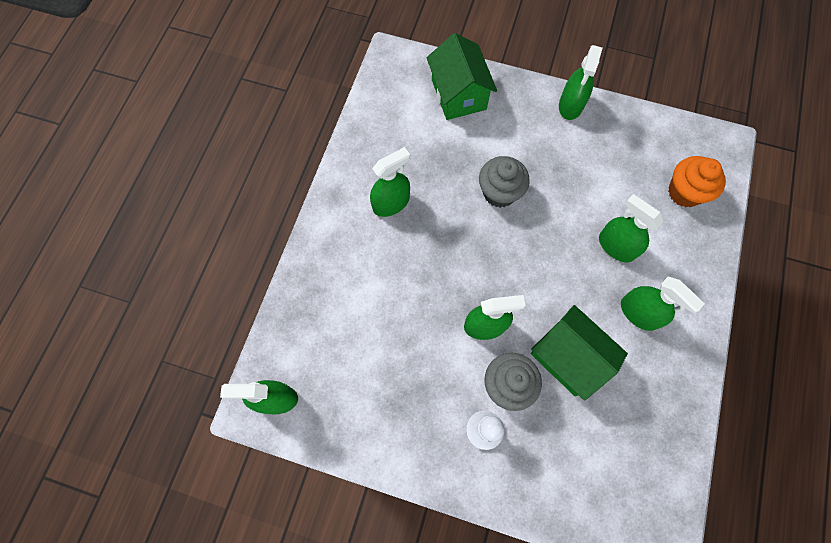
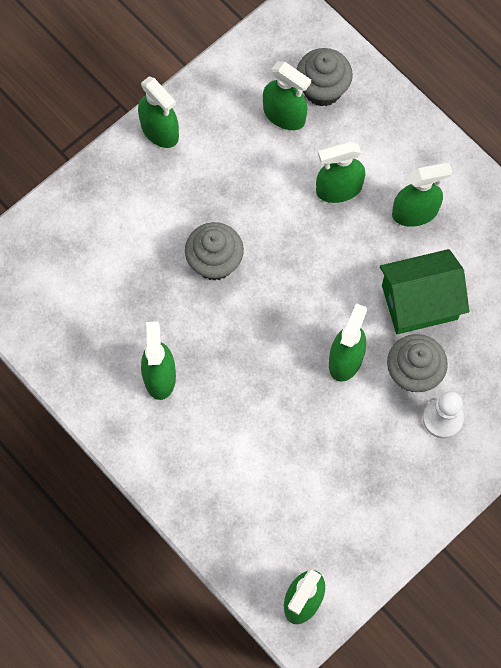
camera: 60 degrees left, 0 degrees up
green house [427,33,497,120] -> none
orange cupcake [668,156,726,207] -> grey cupcake [296,48,353,107]
none -> green spray bottle [263,62,311,130]

